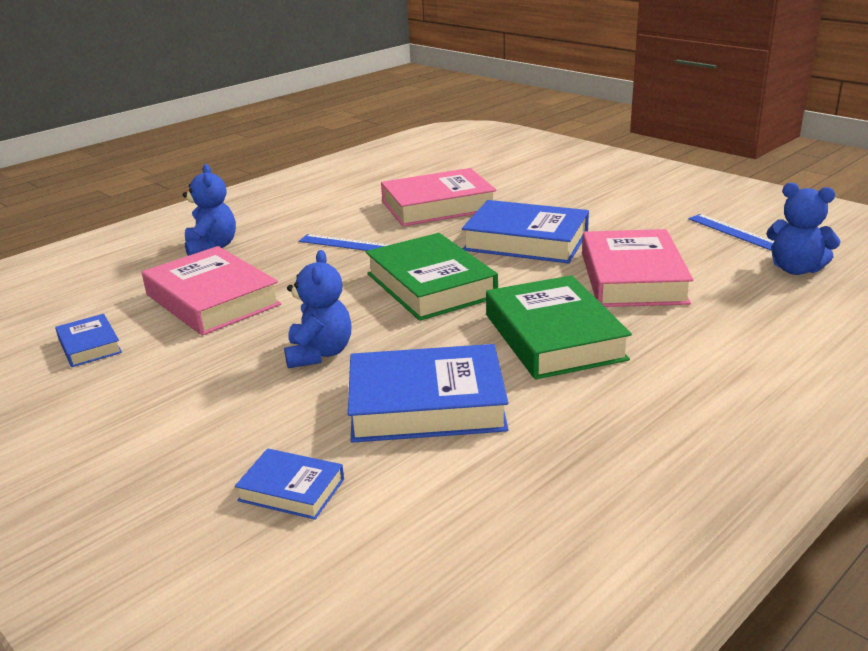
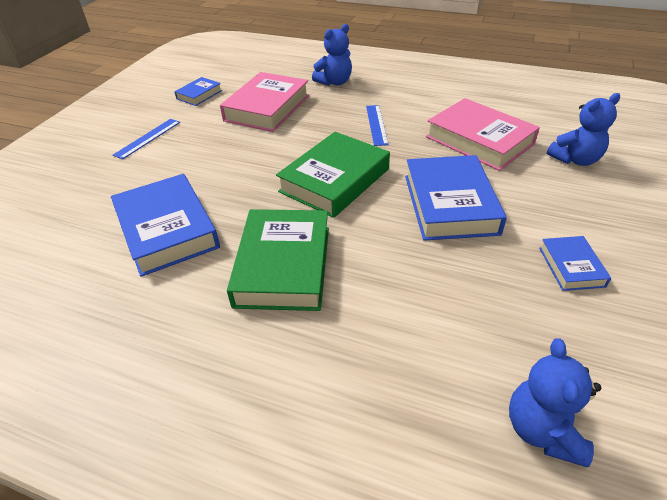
camera: 65 degrees right, 15 degrees up
blue book [235,448,344,520] -> blue book moved to [539,236,611,291]
blue teddy bear [284,250,351,368] -> blue teddy bear moved to [547,93,620,166]
green book [486,275,632,380] -> green book turned 45 degrees counterclockwise [227,209,329,311]
pink book [582,229,694,307] -> none
blue ruler [688,214,774,250] -> blue ruler moved to [113,119,180,159]

